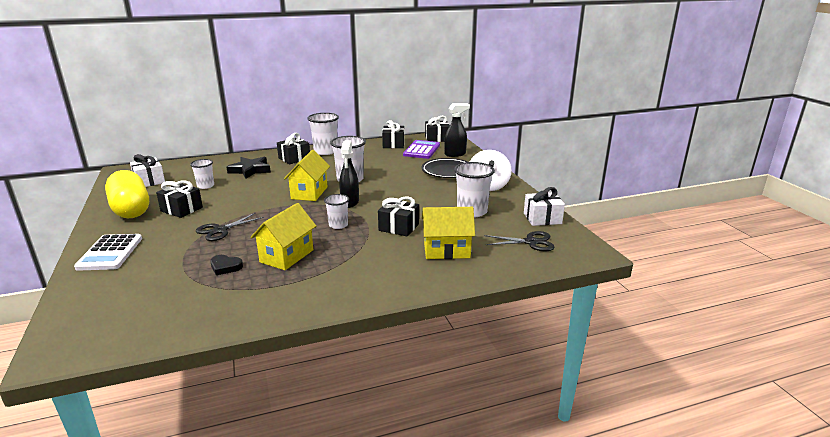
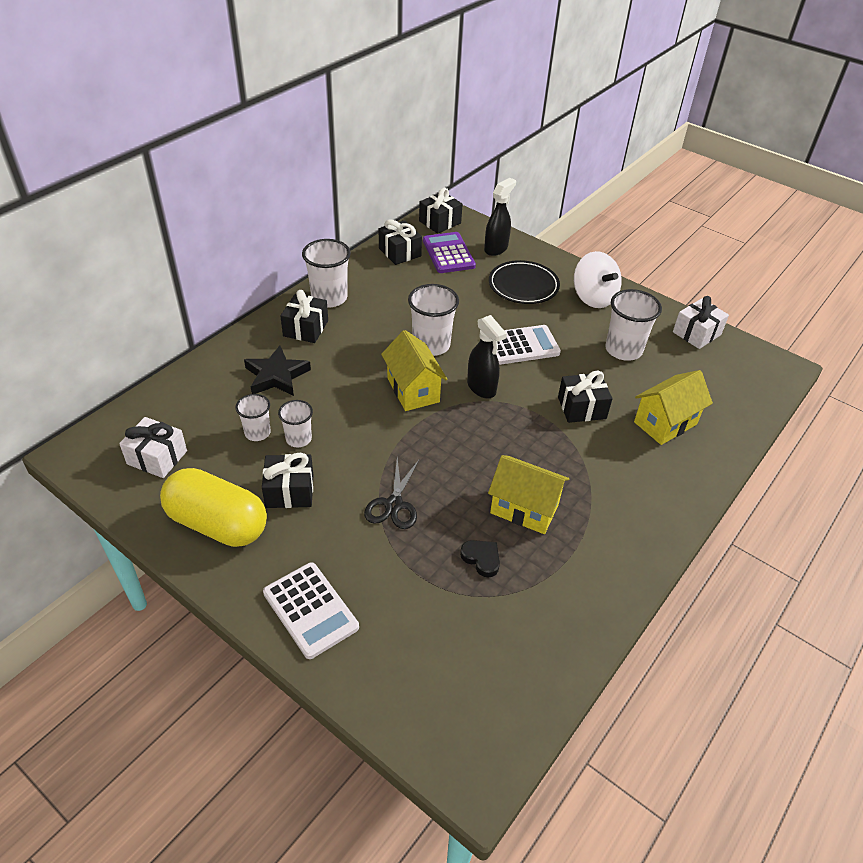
camera: 35 degrees left, 20 degrees up
black heart [210,255,243,275] -> black heart turned 120 degrees counterclockwise [460,540,500,577]
yellow house [250,203,316,270] -> yellow house turned 60 degrees counterclockwise [488,455,569,534]
white cup [324,194,349,229] -> white cup moved to [278,400,313,447]
black scissors [484,231,555,251] -> none
none -> white calculator [496,325,561,365]

